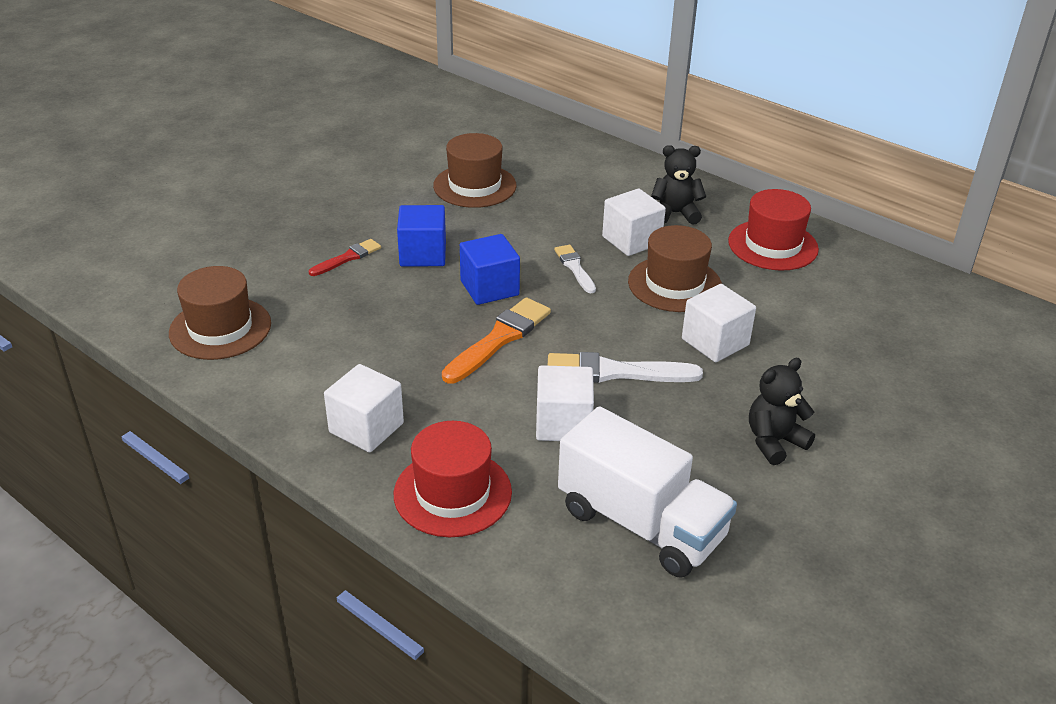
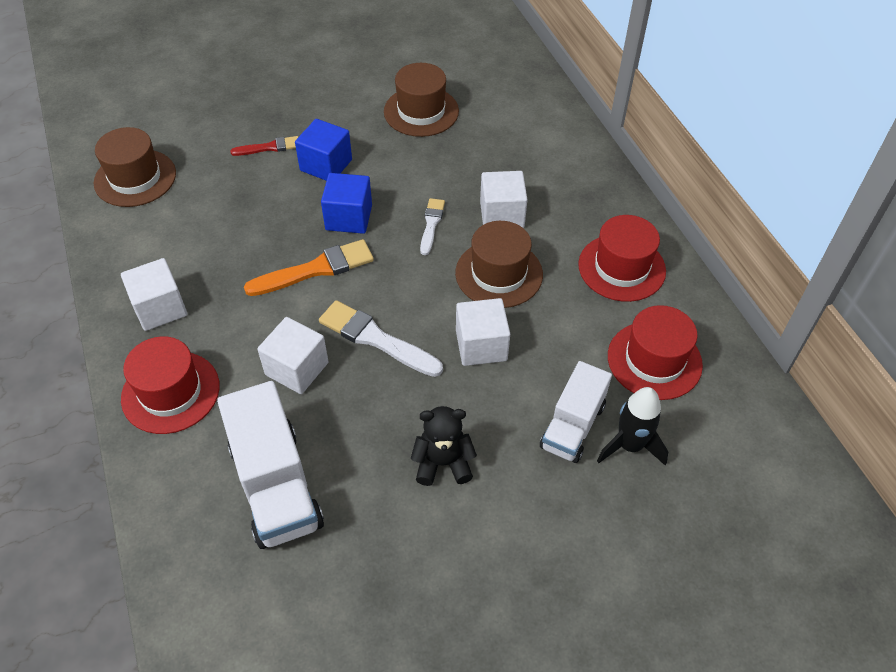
camera: 30 degrees right, 15 degrees up
black teddy bear [651,145,706,225] -> none
none -> white truck [540,361,612,463]
none -> black rocket [597,387,668,465]
none -> red hat [608,305,703,400]

